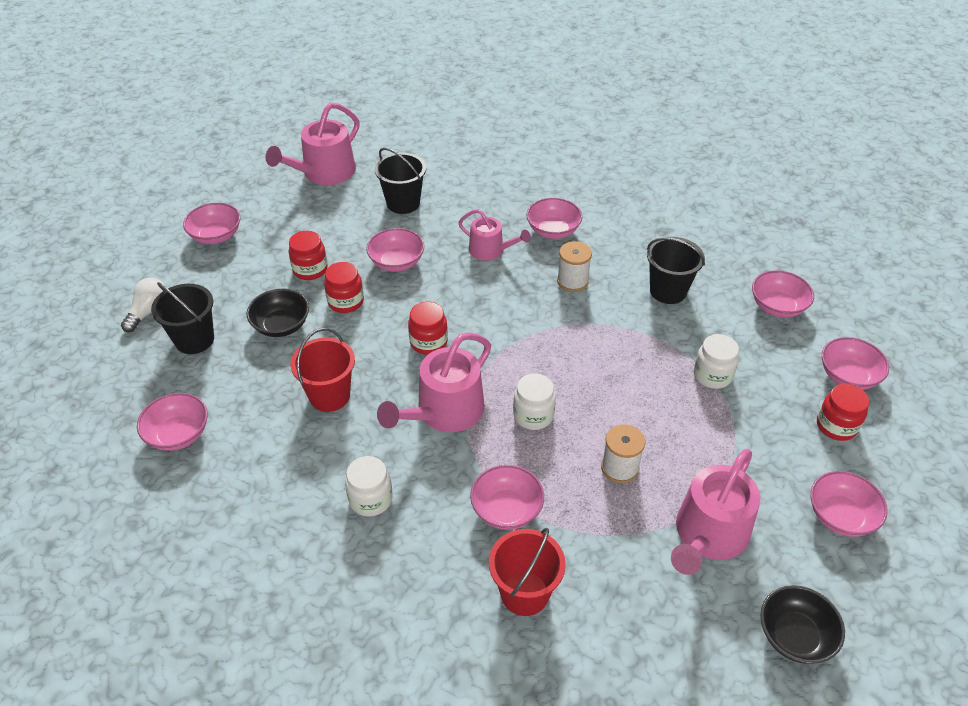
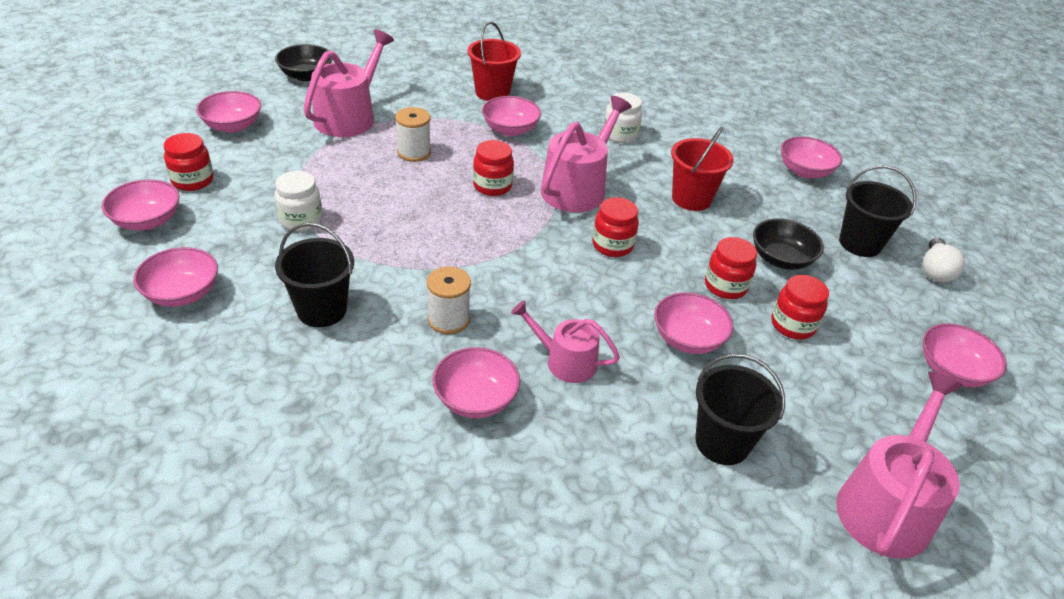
camera: 170 degrees right, 5 degrees down
white jar [513,373,556,430] -> red jar [473,140,514,196]

